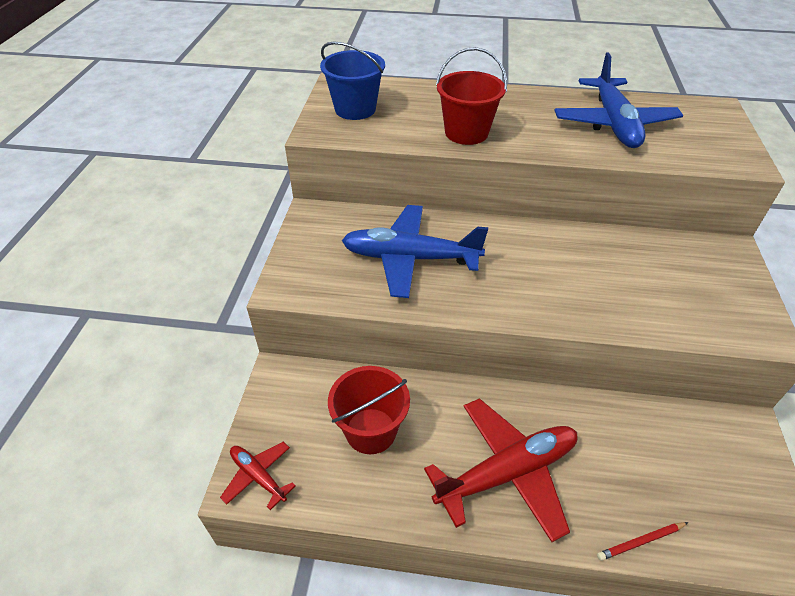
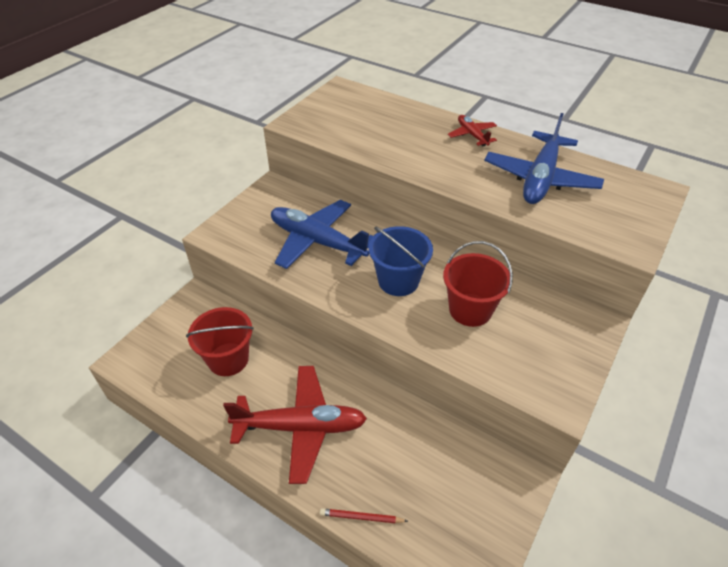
camera: 25 degrees right, 0 degrees up
red plane [220,442,296,510] -> red plane moved to [448,115,497,146]
blue bucket [320,41,385,120] -> blue bucket moved to [369,226,433,296]
red bucket [436,47,507,145] -> red bucket moved to [443,241,513,327]

